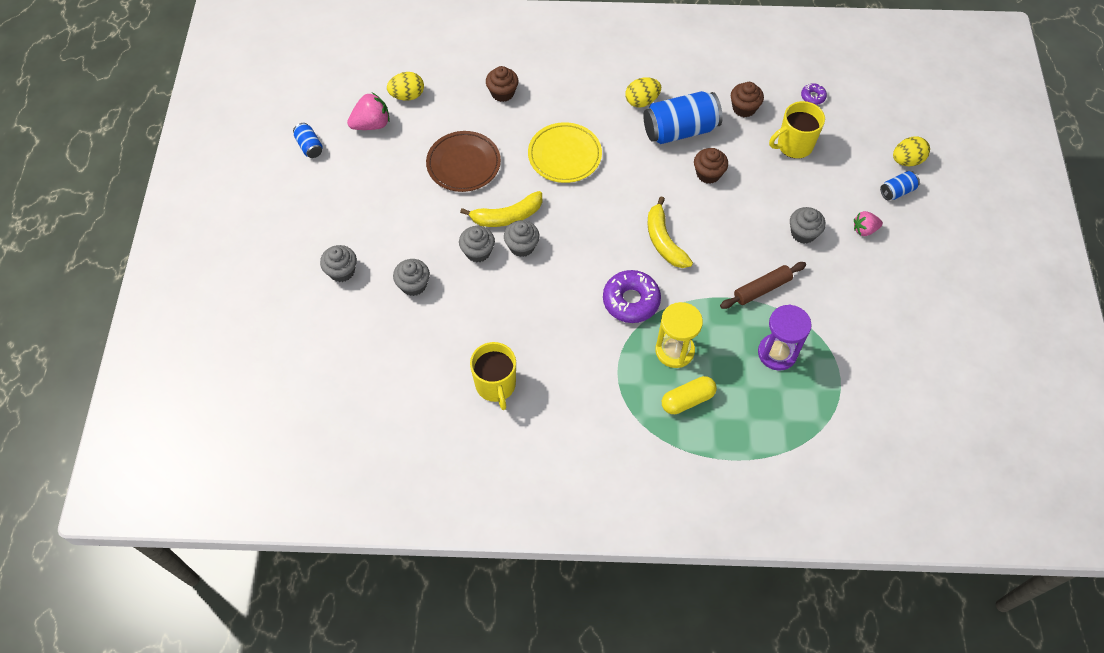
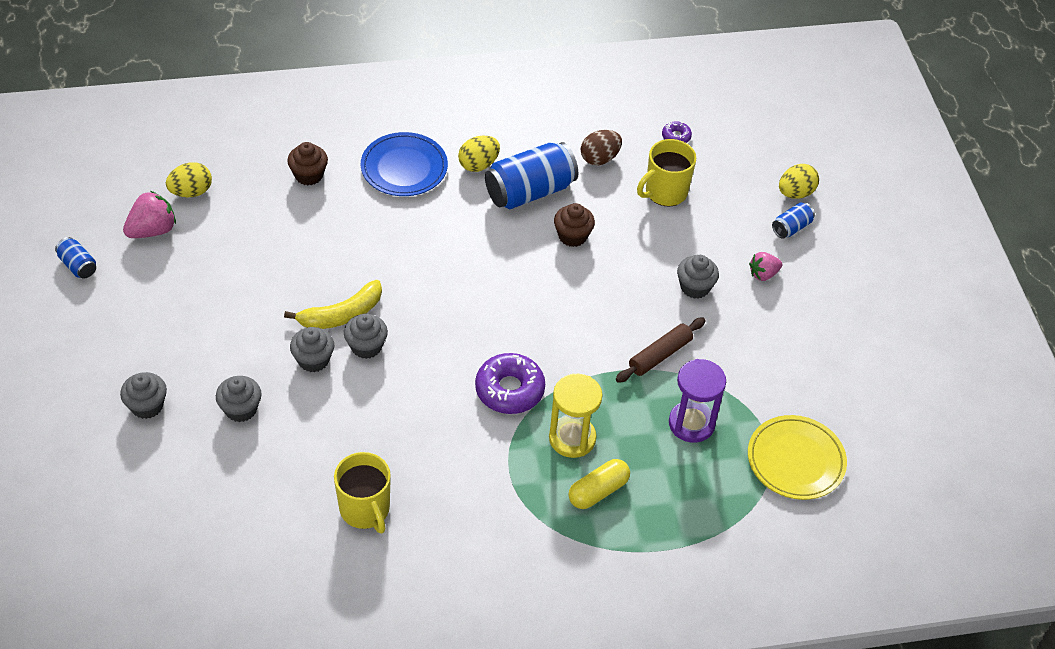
camera: 15 degrees left, 10 degrees down
brown plate [426,131,501,192] -> none
yellow plate [528,122,602,183] -> yellow plate moved to [748,415,847,500]
yellow banana [648,196,693,268] -> none
brown cupcake [731,82,764,117] -> brown egg [581,130,622,165]
none -> blue plate [361,132,448,196]

